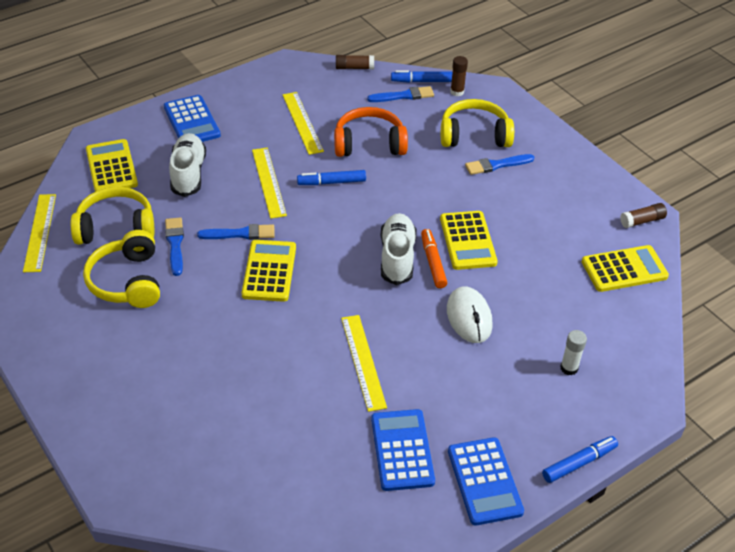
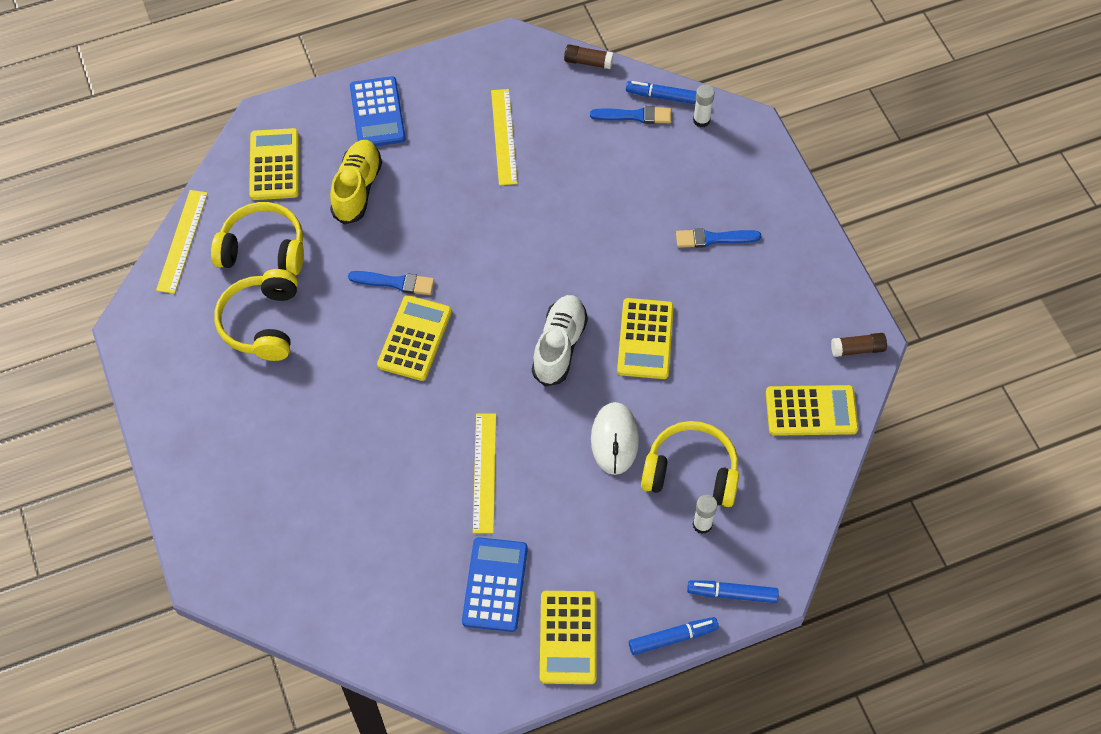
camera: 15 degrees right, 15 degrees up
blue brush [165,217,184,276] -> none
white shoe [169,133,206,197] -> yellow shoe [330,140,382,225]
yellow ruler [252,148,287,219] -> none
blue marker [297,170,366,185] -> blue marker moved to [687,580,779,603]
orange headphones [334,107,408,157] -> none
orange marker [421,229,447,288] -> none
yellow headphones [441,99,514,147] -> yellow headphones moved to [641,421,739,507]
blue calculator [448,437,524,526] -> yellow calculator [540,591,597,684]
brown glue stick [450,56,468,96] -> white glue stick [693,84,715,127]

